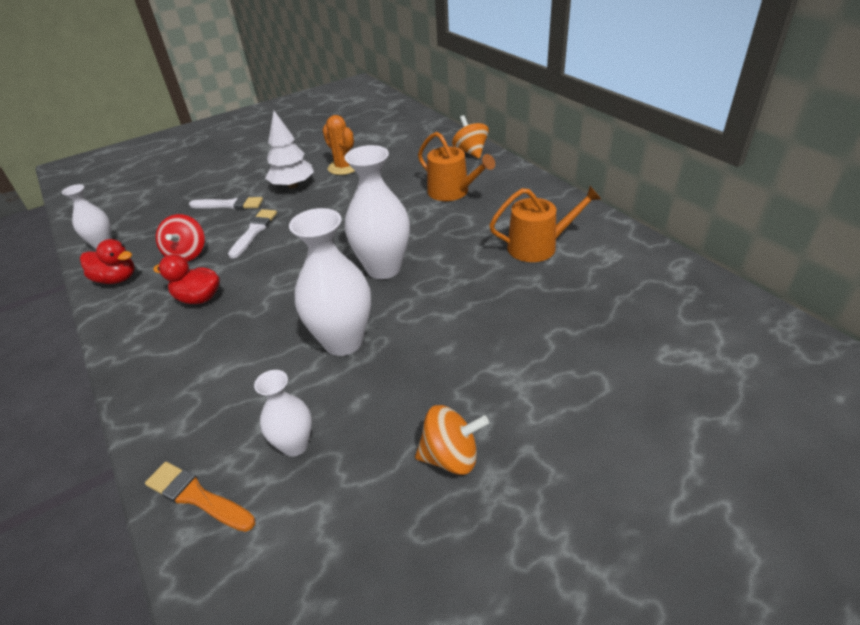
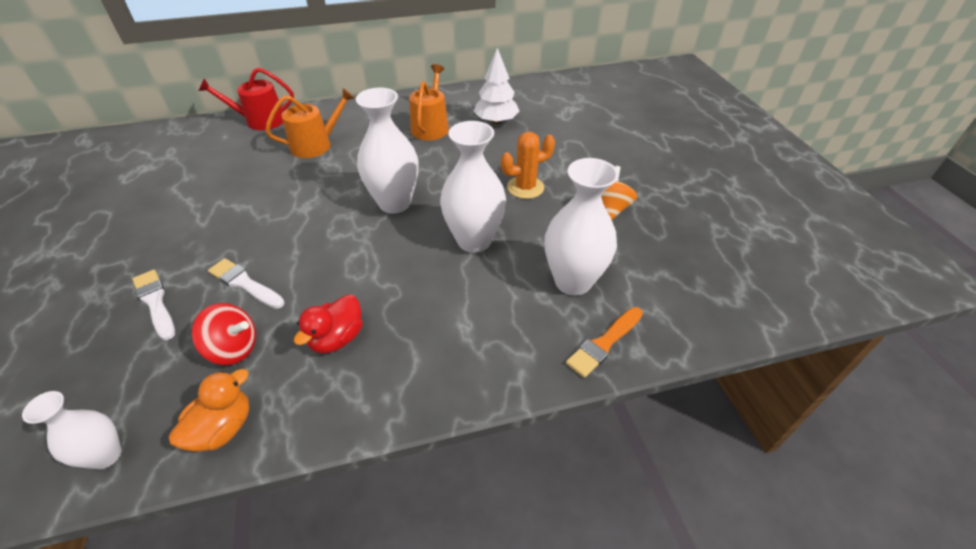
camera: 75 degrees left, 5 degrees up
red duck [80,239,135,284] -> orange duck [169,369,249,452]
white brush [189,196,263,209] -> white brush turned 60 degrees counterclockwise [132,270,175,340]
white vase [254,370,312,457] -> white vase [545,158,619,296], size x1.75
white tree [265,111,314,189] -> white tree moved to [473,48,520,124]
orange cactus [323,115,355,175] -> orange cactus moved to [501,132,555,199]
orange spinning top [452,115,489,159] -> red watering can [198,68,294,130]

